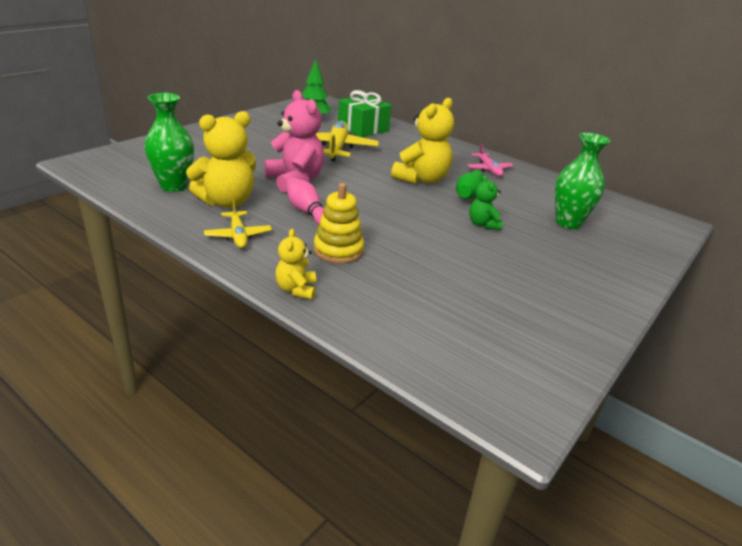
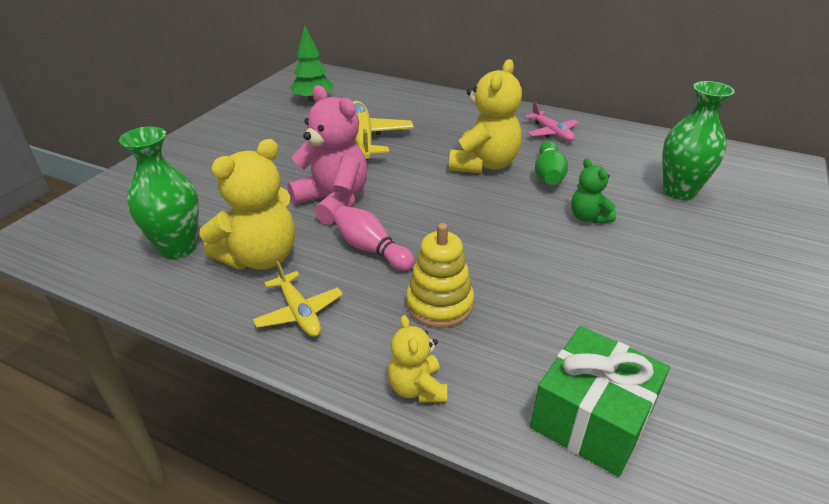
camera: 10 degrees left, 5 degrees up
green gift [338,90,392,137] -> green gift moved to [530,326,670,477]

